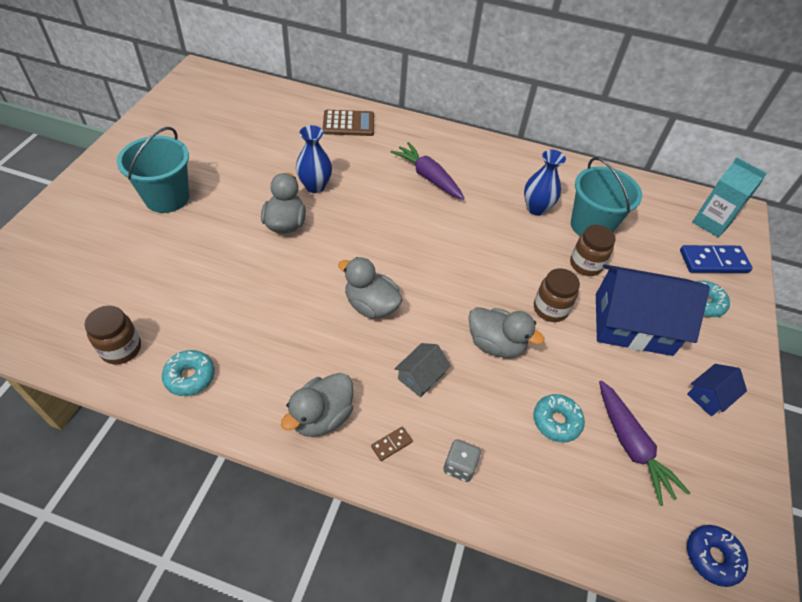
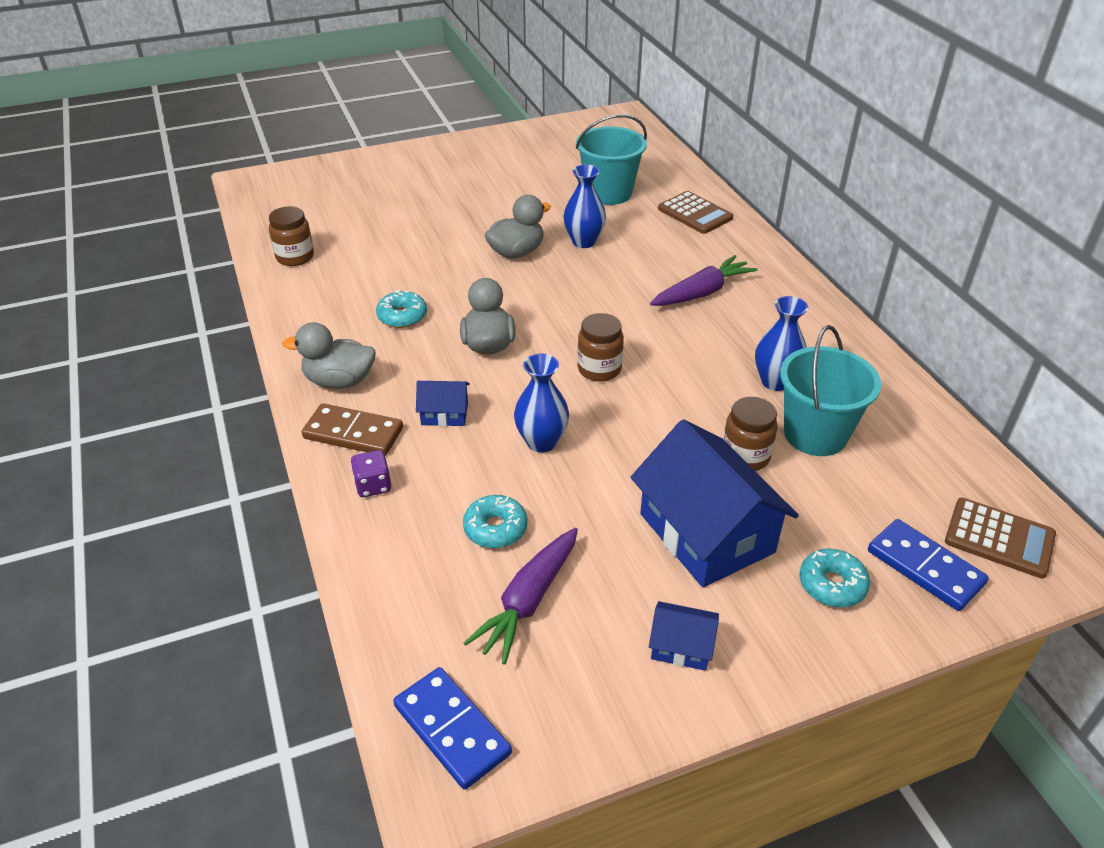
camera: 55 degrees right, 10 degrees down
turquoise bucket [117,127,189,213] -> turquoise bucket moved to [576,114,647,205]
turquoise donut [162,350,215,396] -> turquoise donut moved to [376,290,427,328]
brown domino [371,426,413,461] -> brown domino [302,403,403,456], size x2.15
purple carrot [391,142,464,200] -> purple carrot turned 45 degrees clockwise [650,255,757,306]
grey house [395,343,451,397] -> blue house [416,381,470,426]
grey dice [443,439,481,482] -> purple dice [350,450,391,497]
grey duck [468,307,544,358] -> blue vase [514,353,569,453]
brown jar [534,268,580,322] -> brown jar moved to [577,313,624,381]
blue donut [687,525,748,587] -> blue domino [393,667,512,790]
turquoise carton [692,157,767,238] -> brown calculator [945,498,1056,578]

